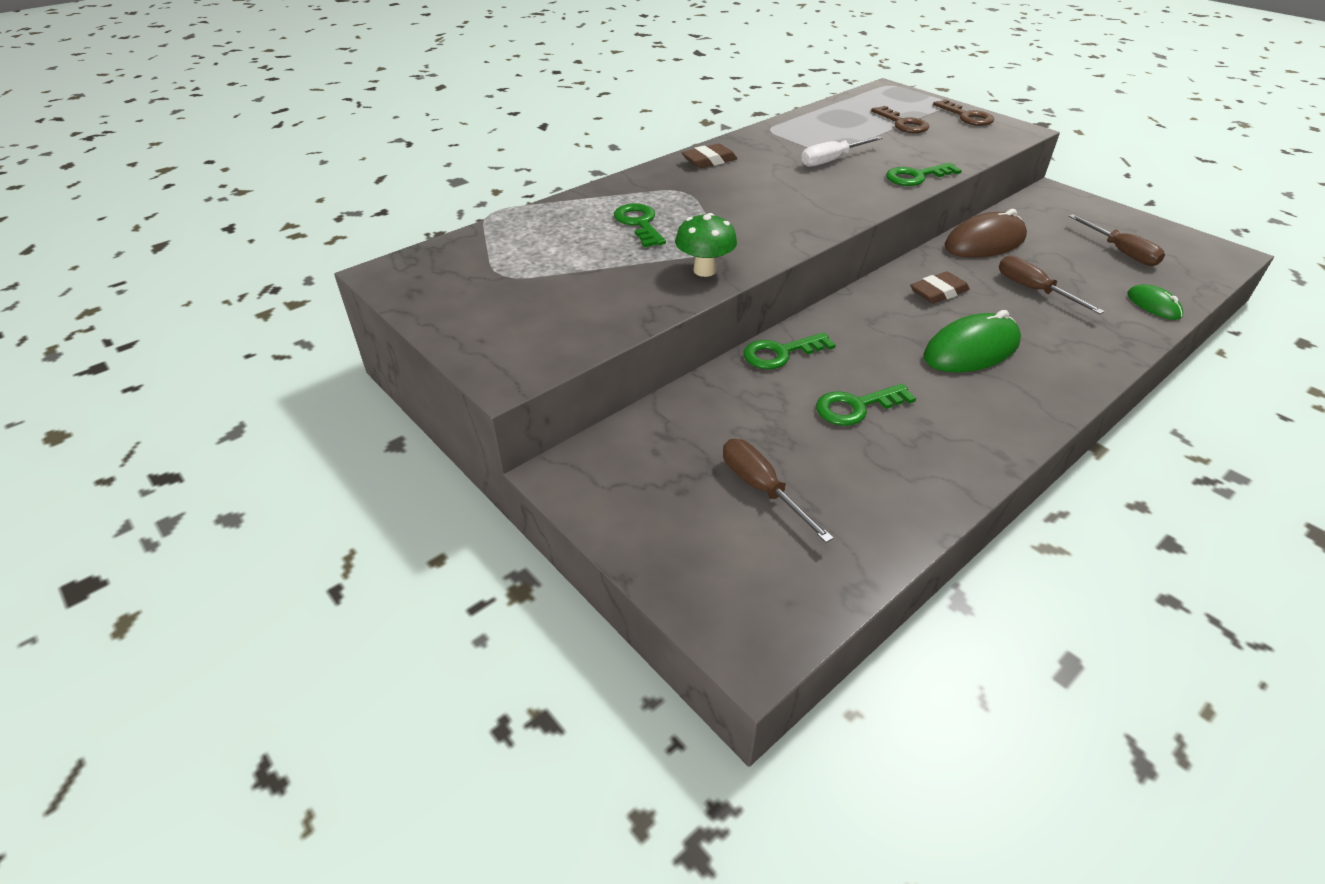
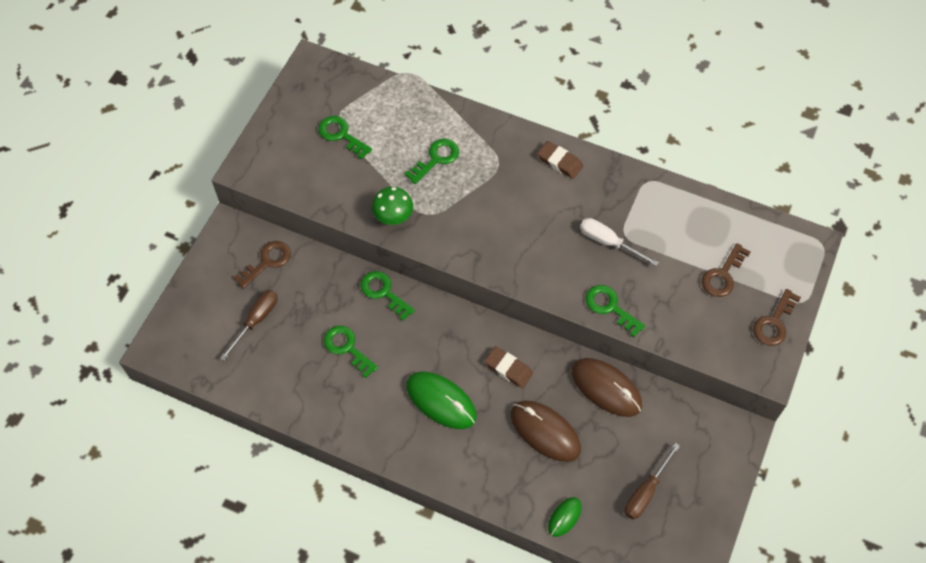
camera: 65 degrees right, 20 degrees up
brown screwdriver [999,255,1105,314] -> brown mouse [510,400,581,462]
none -> brown key [233,241,291,289]
none -> green key [318,116,372,160]

